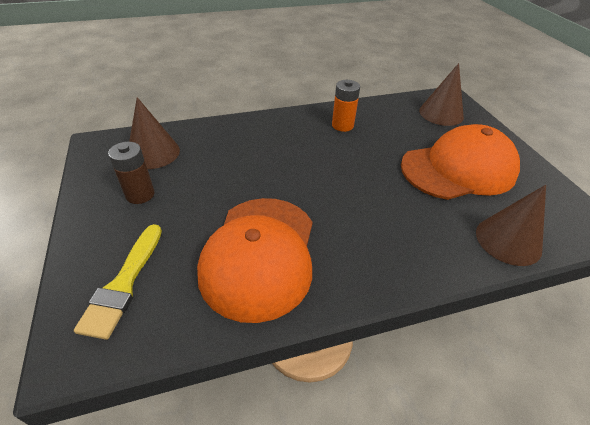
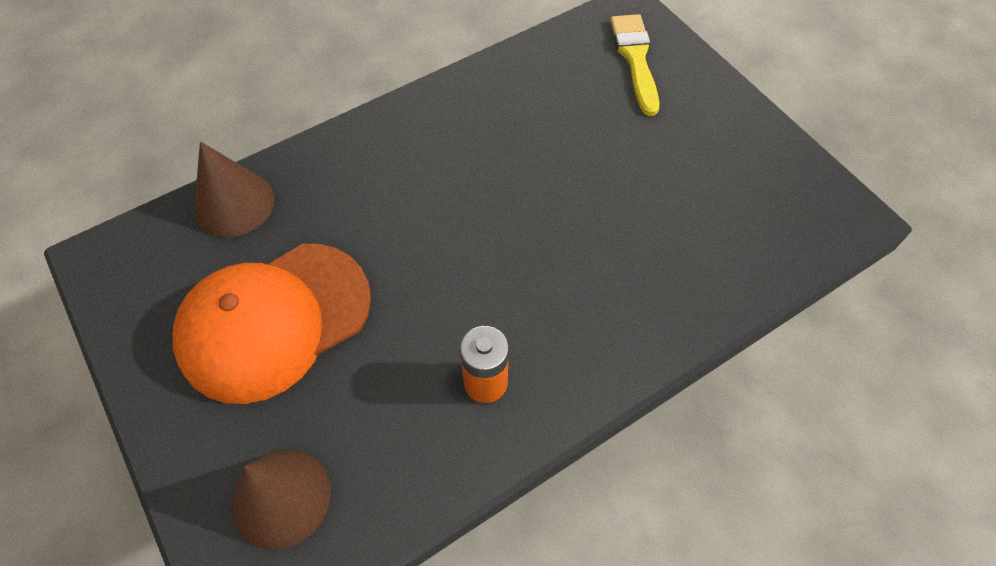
camera: 165 degrees right, 15 degrees up
brown battery [108,142,155,204] -> none
brown cone [129,97,180,169] -> none
orange cap [197,198,313,323] -> none

